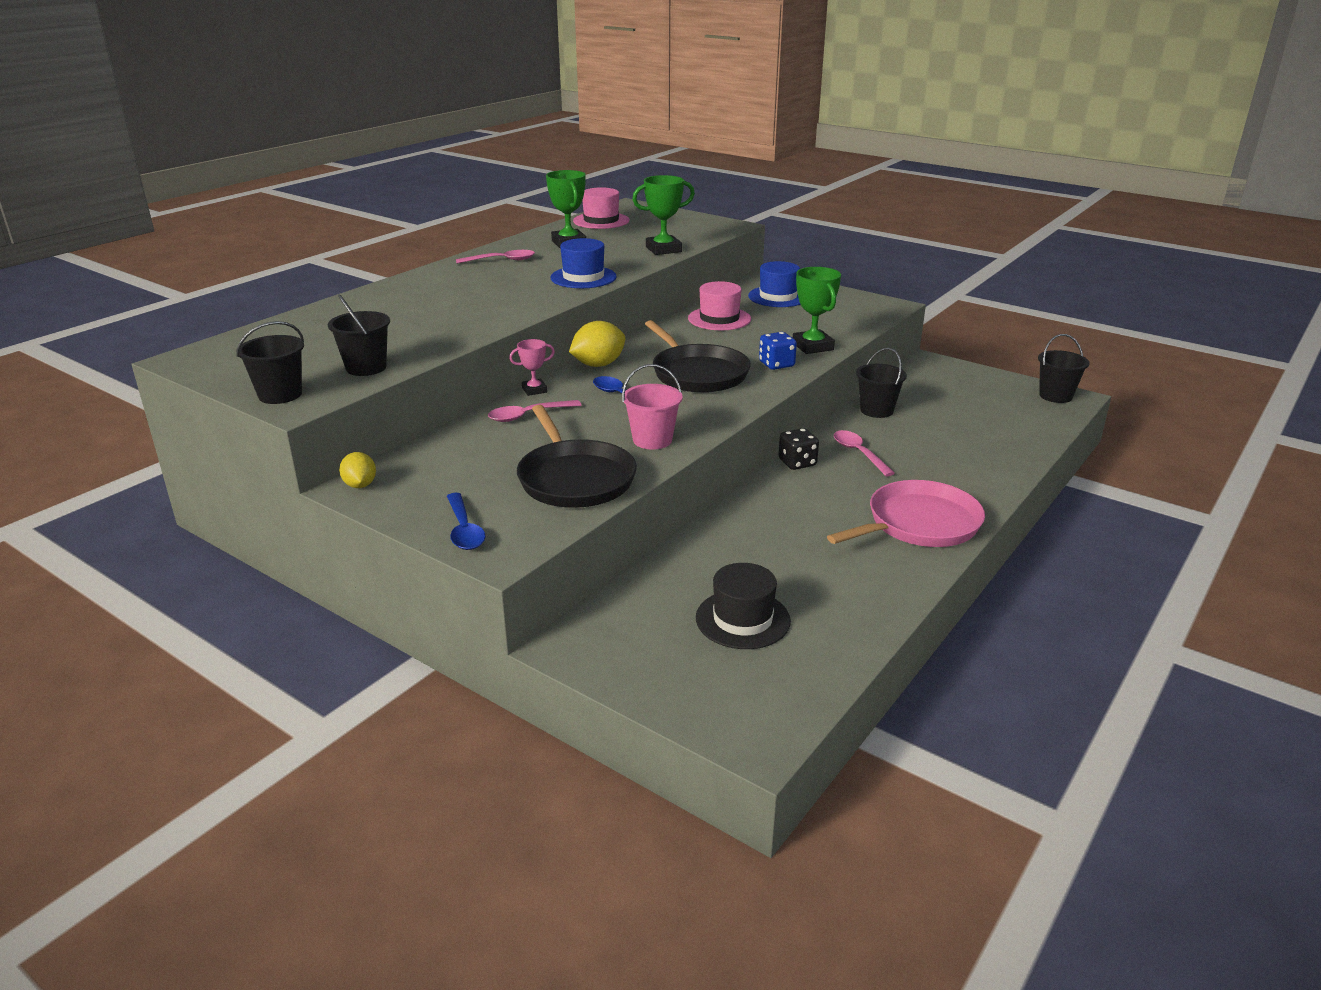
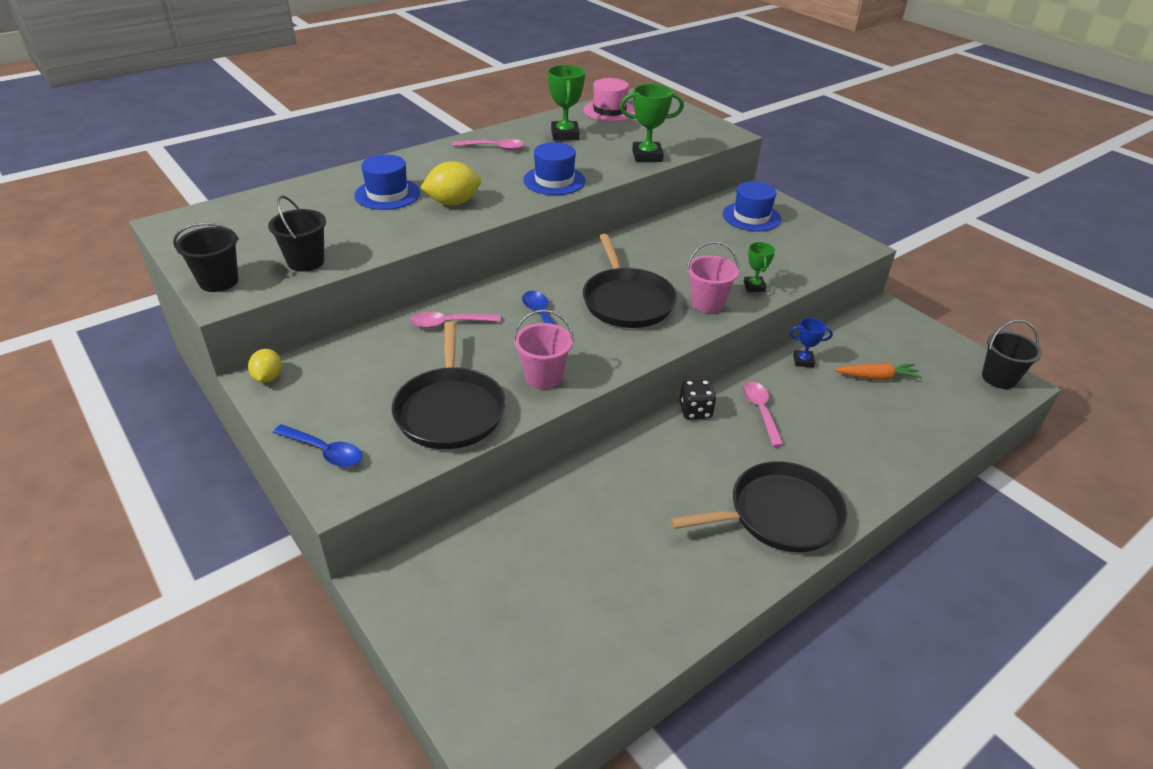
camera: 15 degrees right, 10 degrees up
blue spoon [447,493,486,550] -> blue spoon turned 60 degrees counterclockwise [273,424,362,467]
pink trophy [509,339,555,396] -> none
yellow lemon [569,321,625,367] -> yellow lemon moved to [420,161,481,206]
pink hat [688,281,751,330] -> none
black hat [696,563,791,649] -> none
blue dice [759,332,797,370] -> pink bucket [687,241,739,313]
green trophy [793,267,841,354] -> green trophy [744,242,775,292], size x0.59
pink pan [827,480,985,547] -> black pan [670,461,847,552]
black bucket [856,348,907,418] -> blue trophy [789,318,833,367]
none -> blue hat [354,154,420,210]
none -> orange carrot [835,363,922,380]

